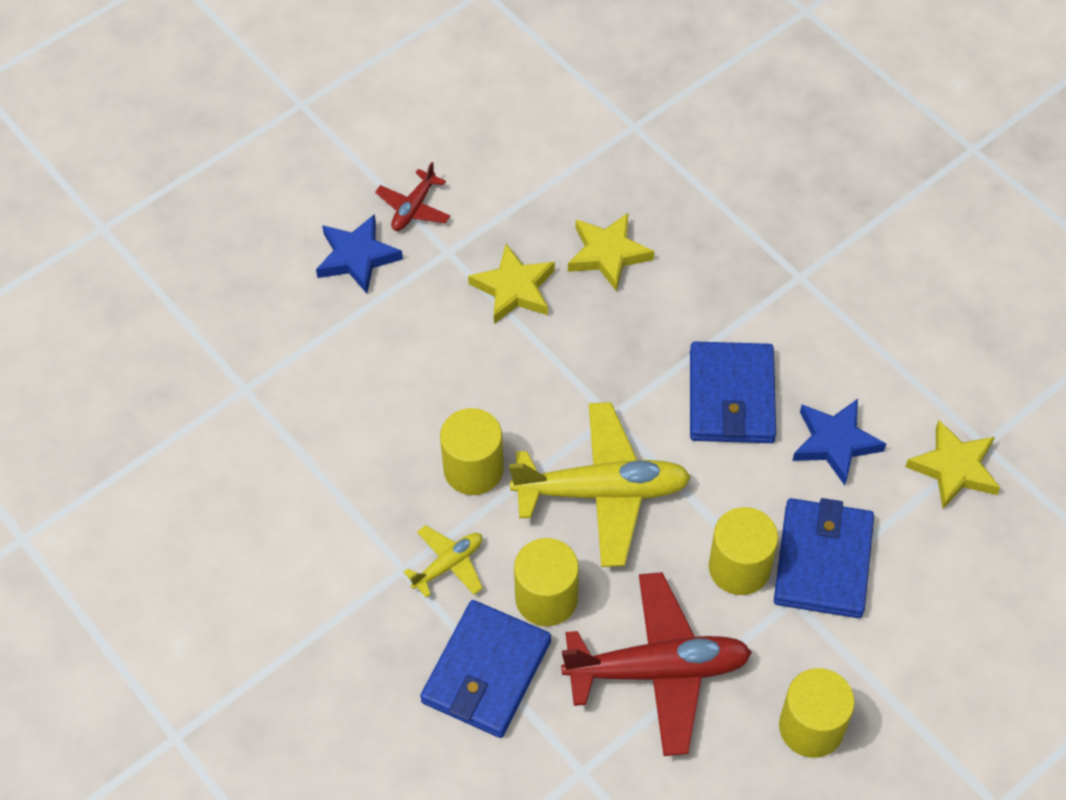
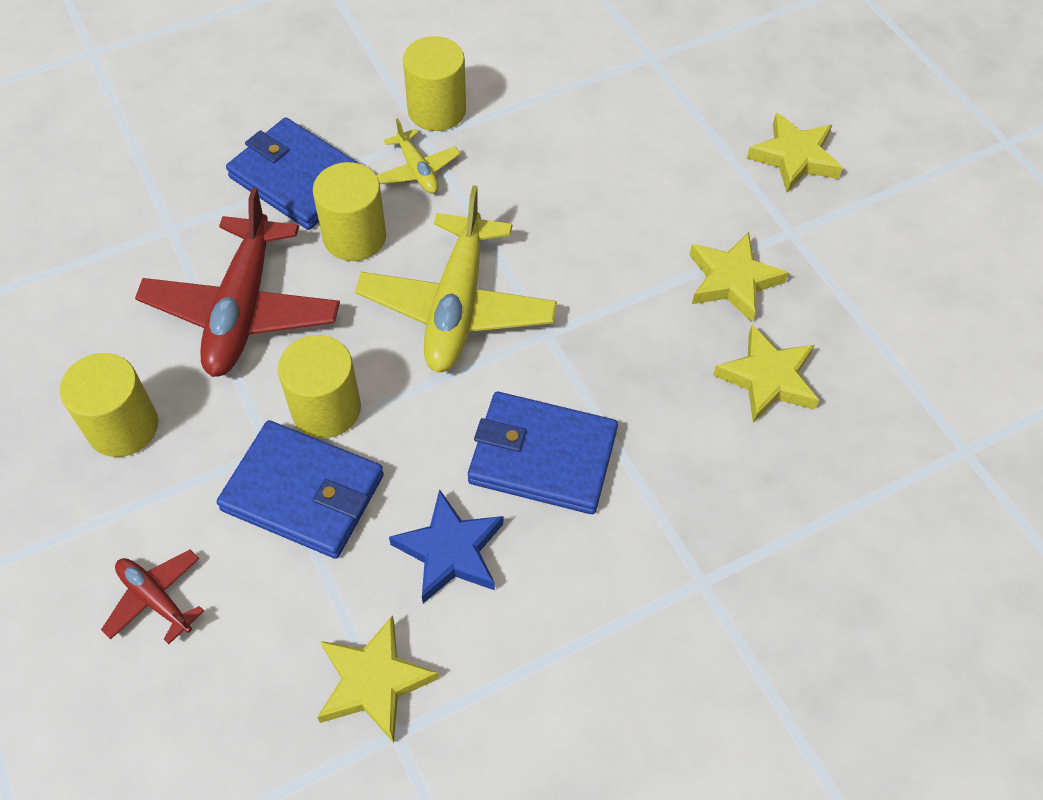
camera: 100 degrees right, 0 degrees up
blue star [316,214,403,294] -> yellow star [747,113,843,193]
red plane [375,162,450,231] -> red plane moved to [101,550,204,644]
yellow cylinder [440,408,504,495] -> yellow cylinder moved to [403,36,466,131]

